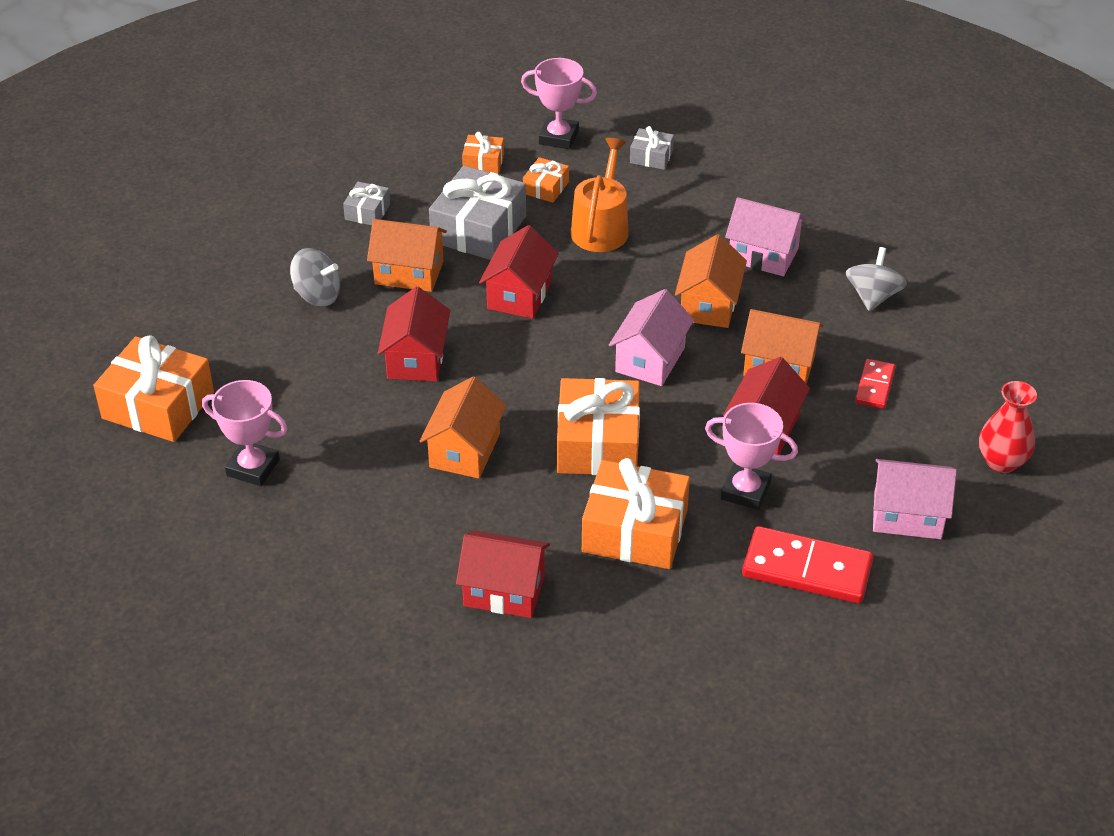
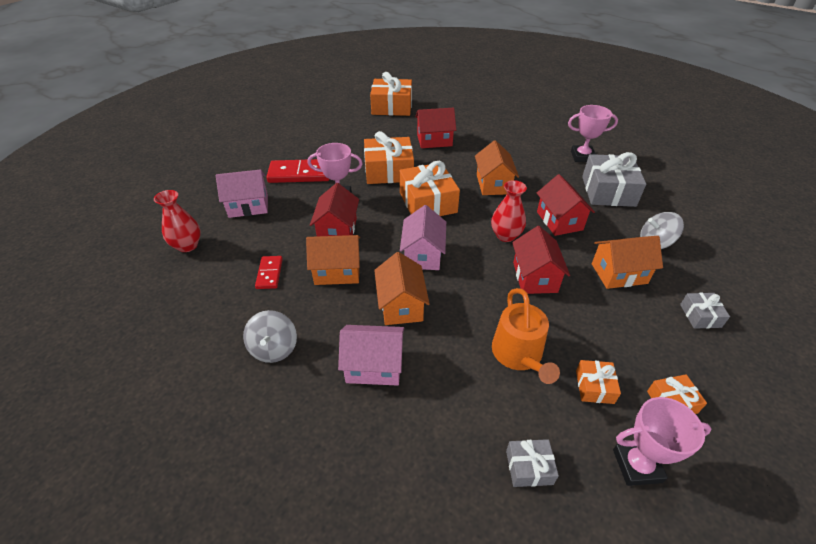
camera: 160 degrees right, 0 degrees up
orange gift [93,335,214,442] -> orange gift moved to [370,72,412,116]
grey gift [429,166,526,260] -> grey gift moved to [582,152,646,207]
none -> red vase [491,180,527,242]

